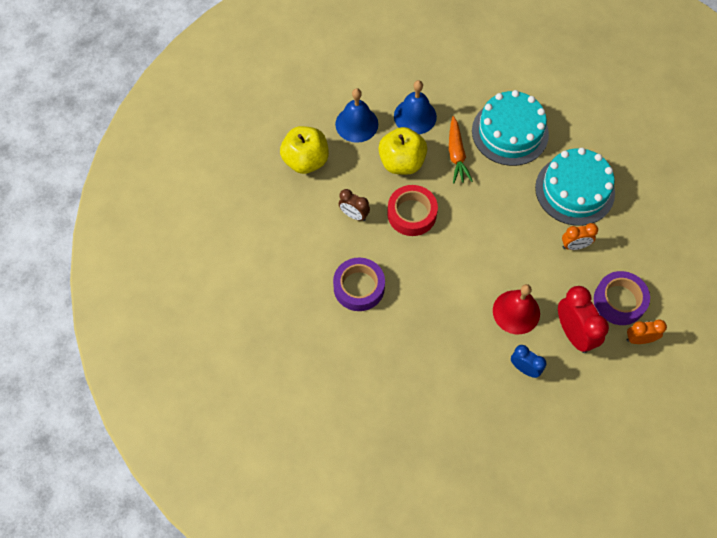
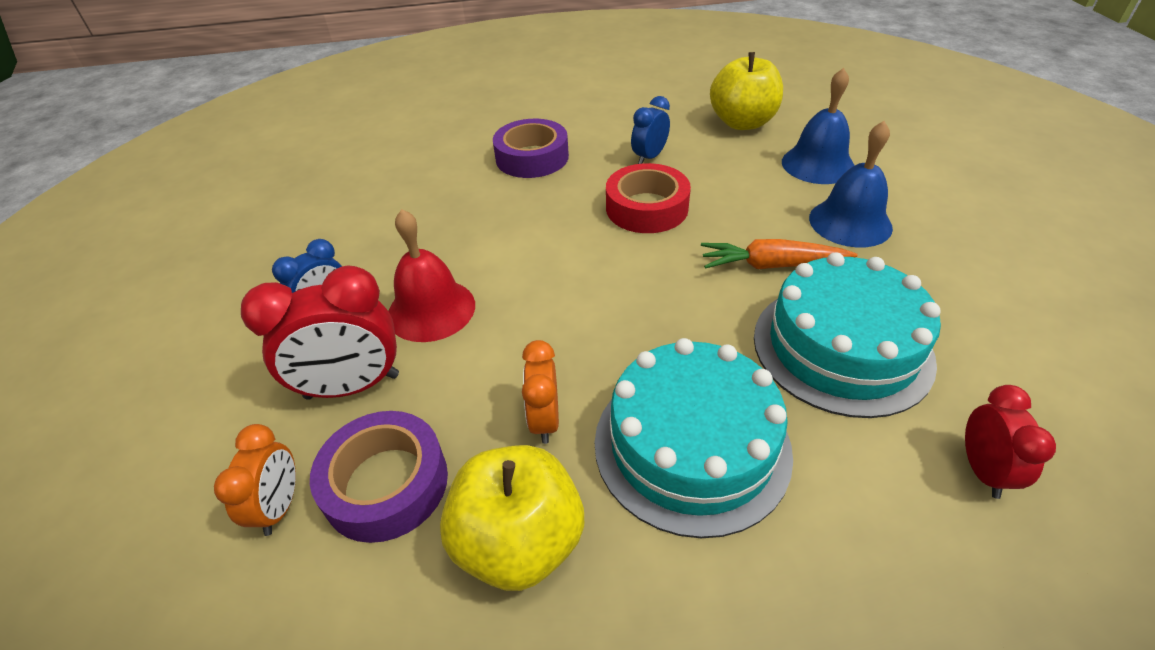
camera: 100 degrees right, 20 degrees down
brown clock [339,189,370,221] -> blue clock [631,96,670,164]
yellow apple [378,127,427,175] -> yellow apple moved to [440,445,584,591]
none -> red clock [965,385,1056,499]

